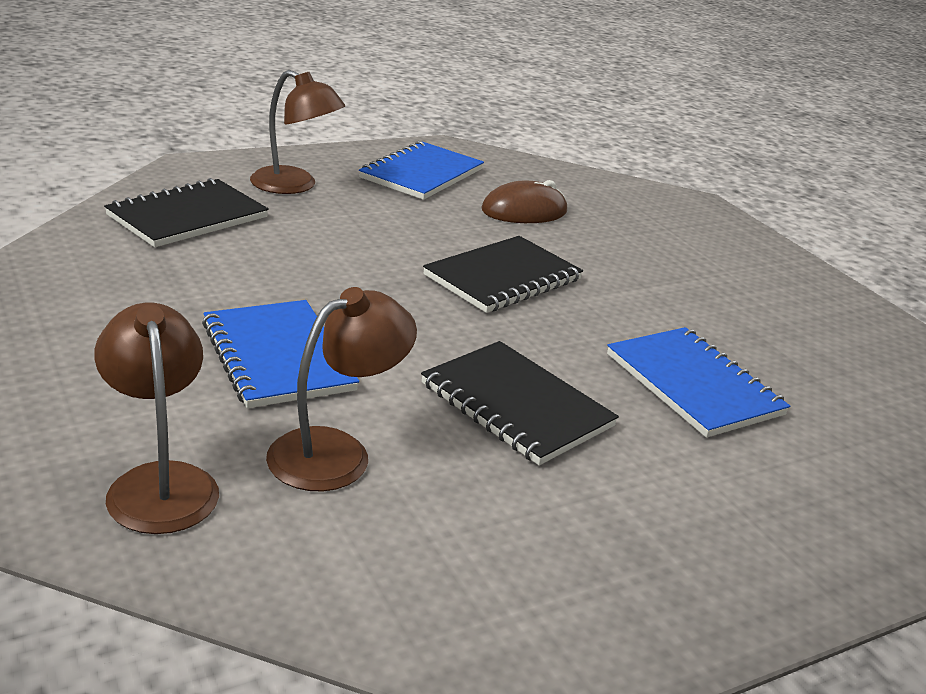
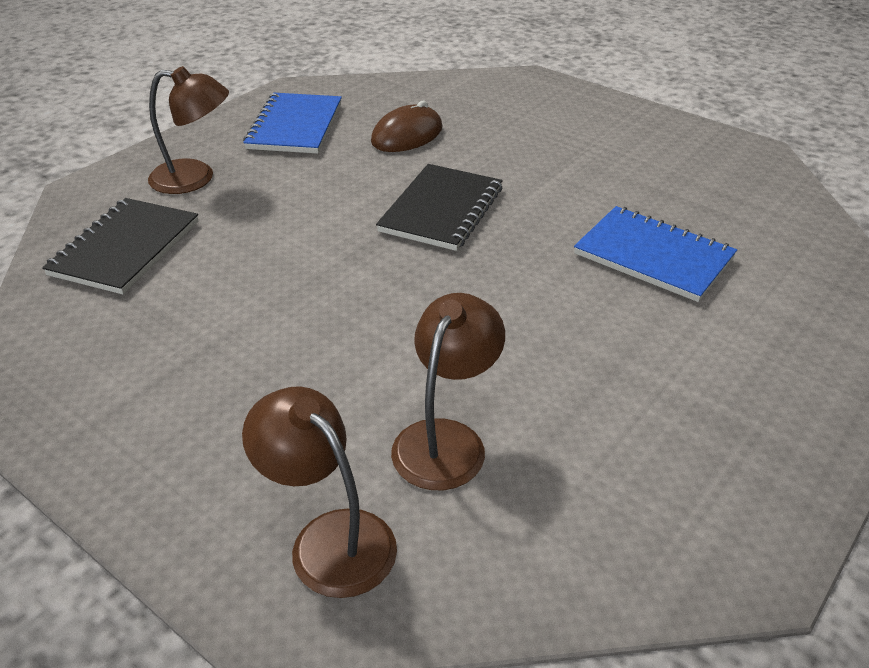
camera: 20 degrees left, 10 degrees up
blue notebook [202,300,359,408] -> none
black notebook [421,341,619,465] -> none

